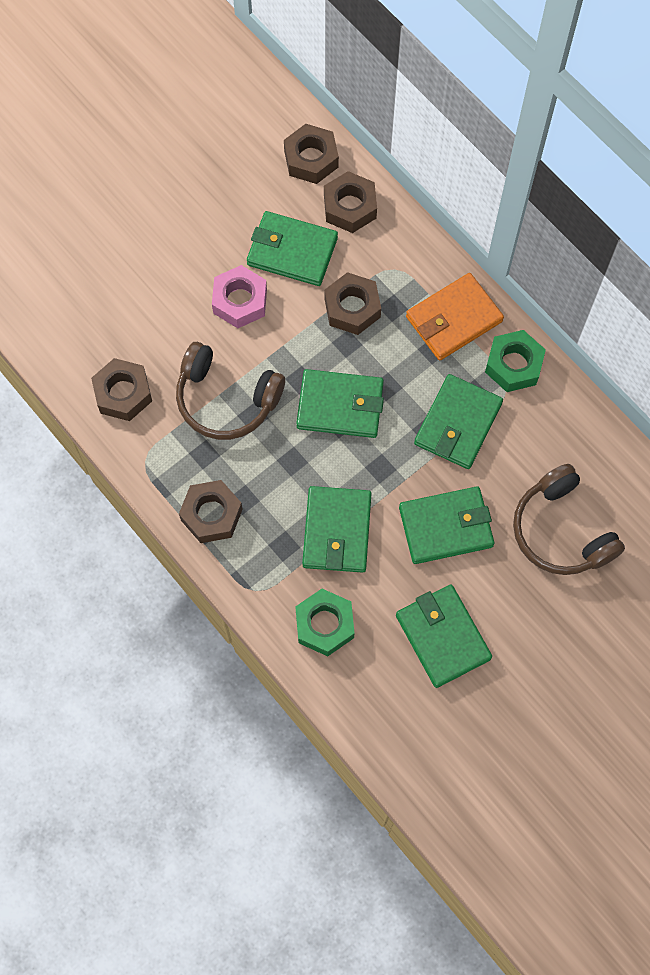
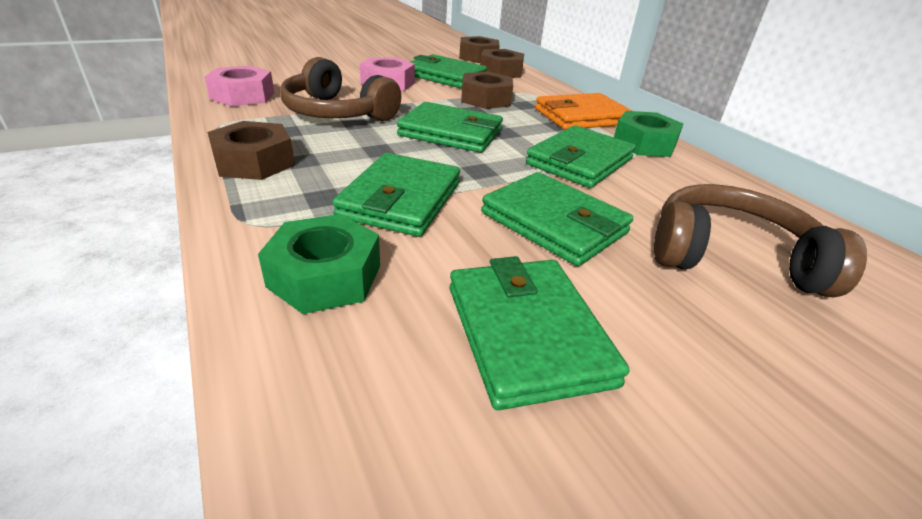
camera: 10 degrees right, 35 degrees down
brown nut [91,358,152,421] -> pink nut [204,66,274,106]
green wallet [399,486,494,564] -> green wallet turned 45 degrees clockwise [481,172,633,266]
brown headphones [513,464,625,575] -> brown headphones turned 120 degrees clockwise [654,184,867,297]

